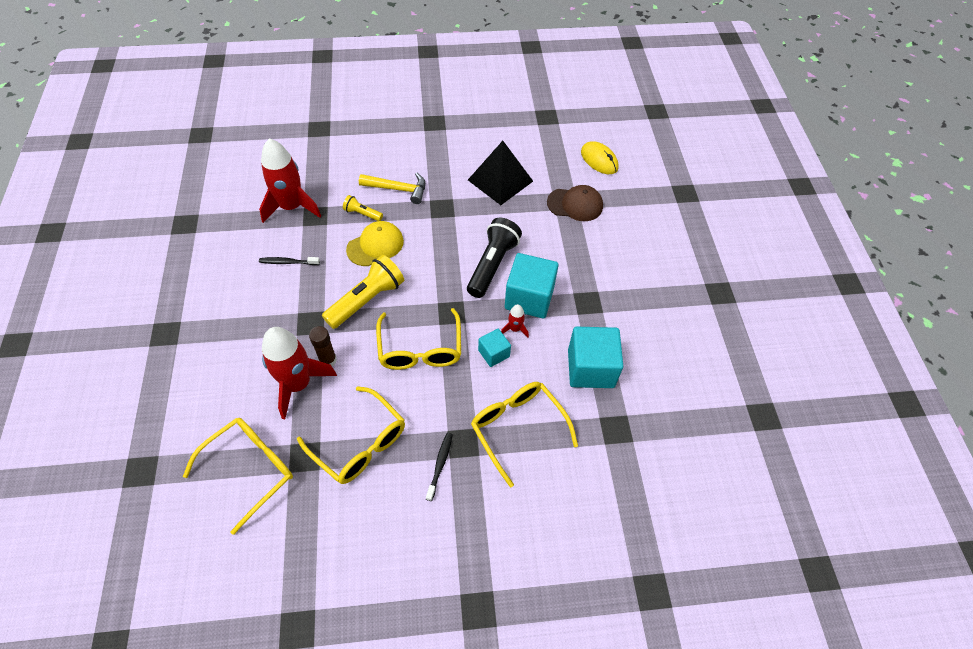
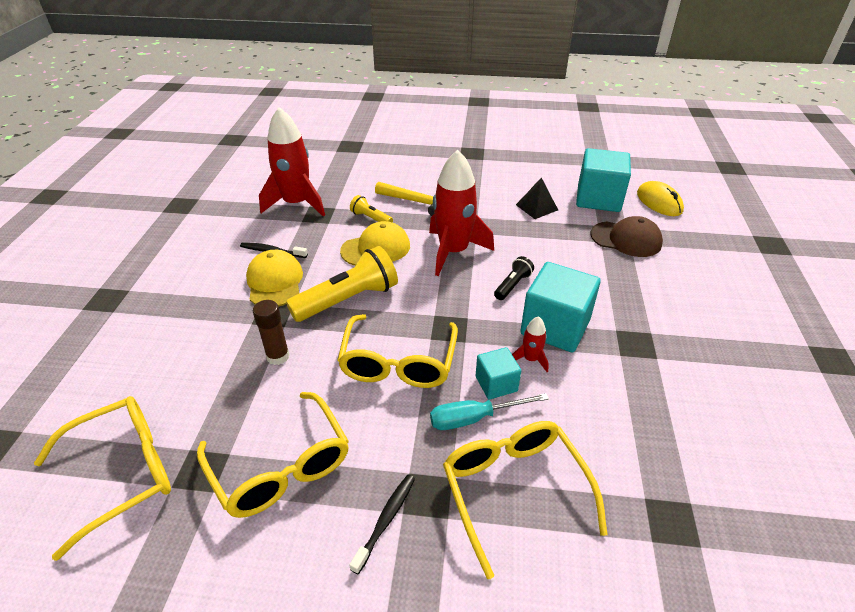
camera: 15 degrees right, 15 degrees down
red rocket [262,327,337,419] -> red rocket moved to [429,150,494,276]
black flashlight [467,218,522,298] -> black flashlight [494,256,534,300], size x0.50
black pyramid [468,141,533,205] -> black pyramid [516,177,558,219], size x0.55
turquoise cube [568,327,623,388] -> turquoise cube moved to [576,148,631,212]
none -> yellow cap [246,250,303,306]
none -> turquoise screwdriver [430,393,549,430]

